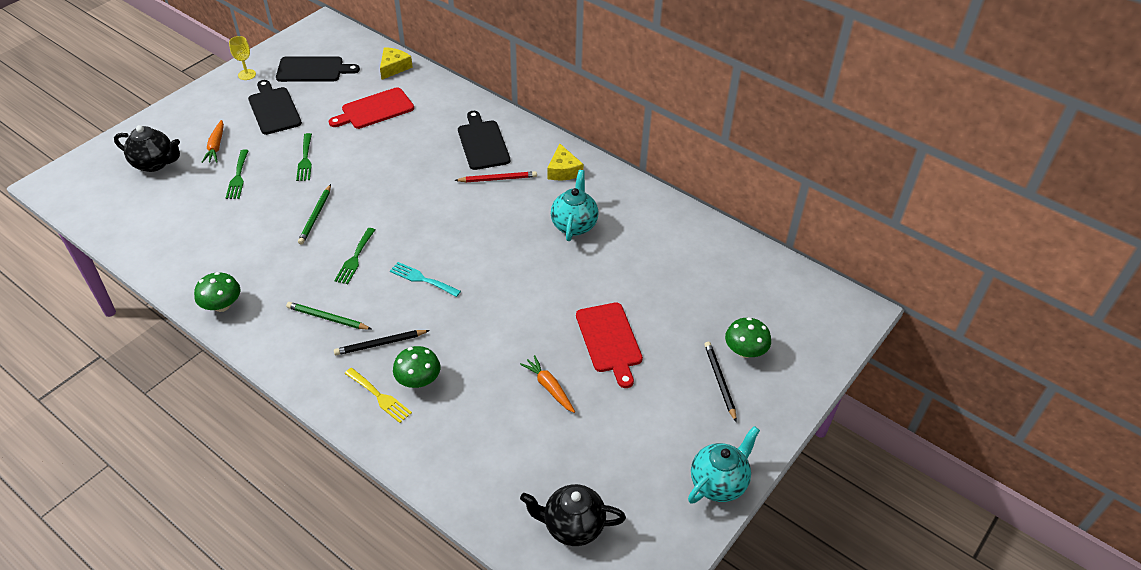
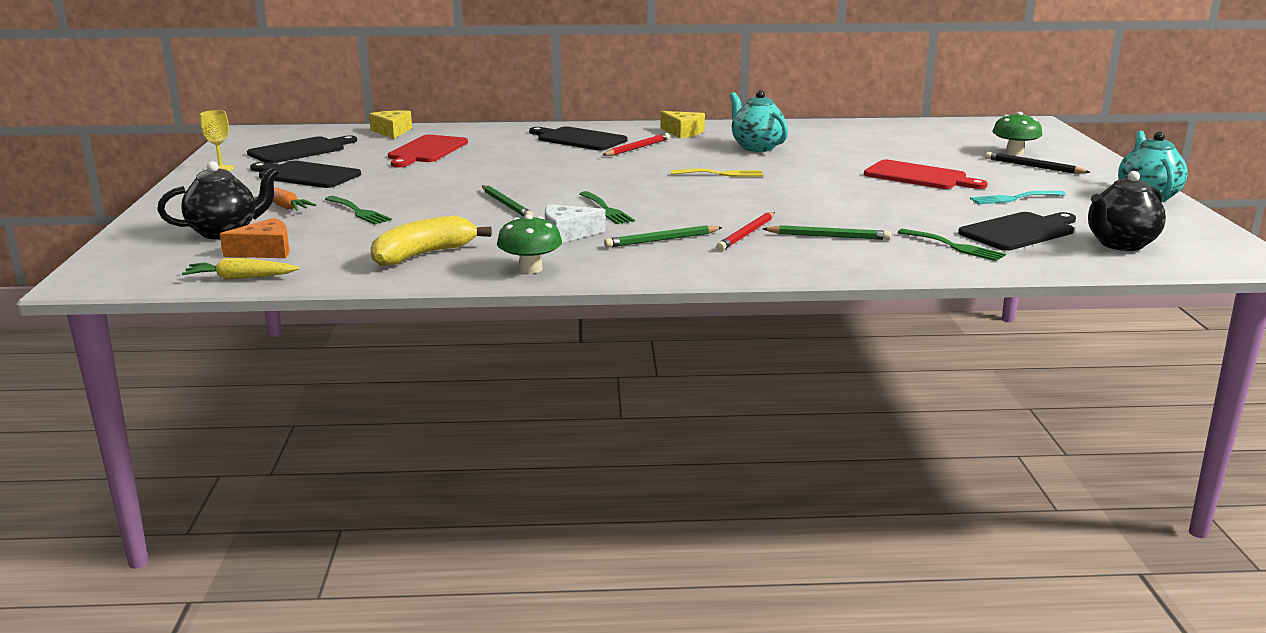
camera: 40 degrees left, 25 degrees down
green fork [296,133,312,181] -> green fork moved to [898,229,1006,261]
black pencil [334,330,430,355] -> red pencil [716,212,775,251]
yellow fork [345,368,412,423] -> yellow fork moved to [671,168,763,177]
turquoise fork [390,262,461,297] -> turquoise fork moved to [970,191,1066,204]
green mushroom [393,346,441,388] -> green pencil [763,225,891,240]
orange carrot [520,355,575,413] -> none
none -> yellow carrot [182,258,300,279]
none -> orange cheese [220,218,289,258]
none -> yellow banana [371,216,492,266]
none -> white cheese [545,204,606,243]
none -> black cutting board [958,212,1076,251]

